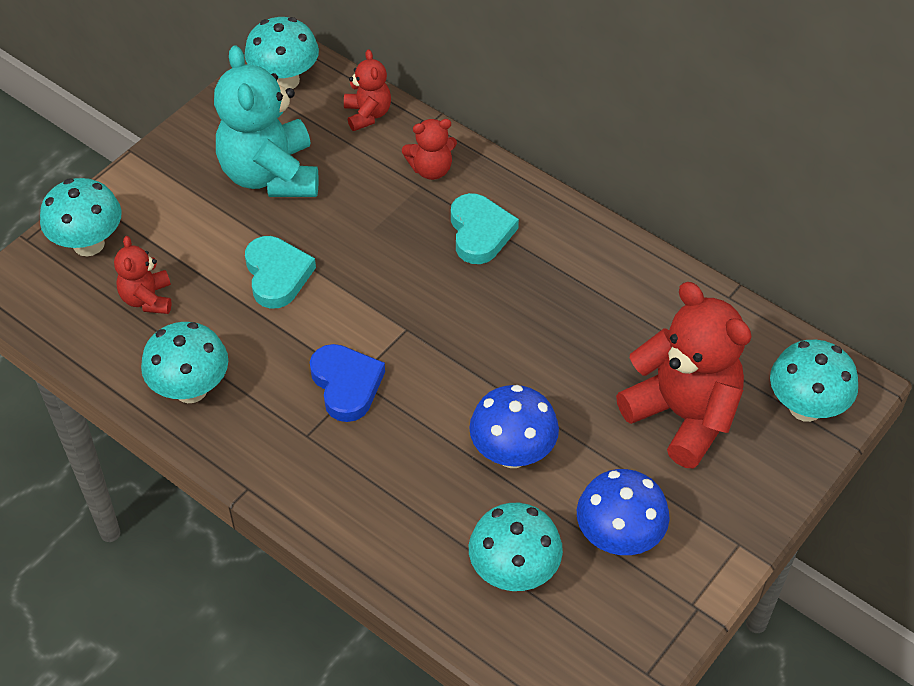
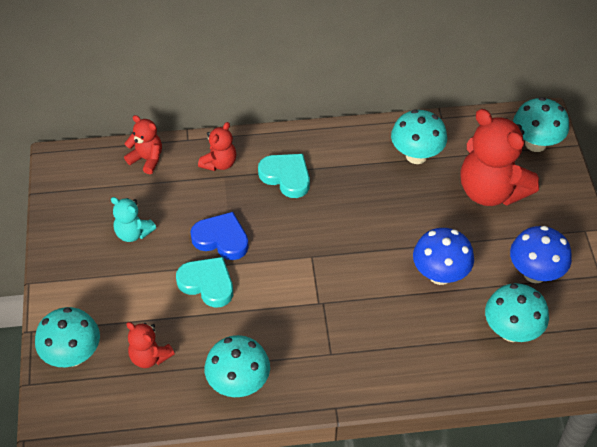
camera: 45 degrees left, 0 degrees up
turquoise teddy bear [214,45,319,197] -> turquoise teddy bear [111,197,156,242], size x0.50
turquoise mushroom [245,17,319,89] -> turquoise mushroom moved to [391,110,447,164]
blue heart [310,344,385,422] -> blue heart moved to [190,212,249,260]
red teddy bear [616,282,751,469] -> red teddy bear turned 135 degrees counterclockwise [461,109,539,206]

